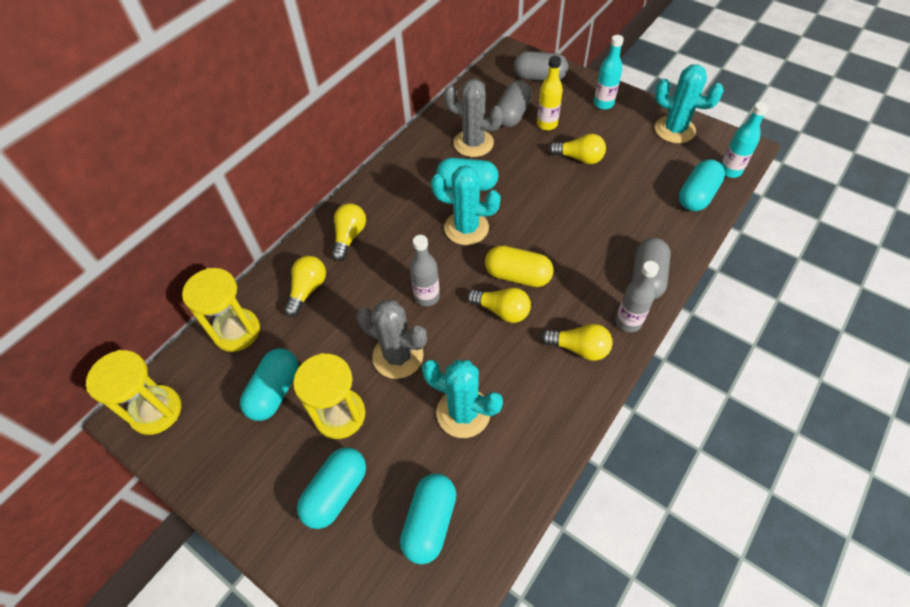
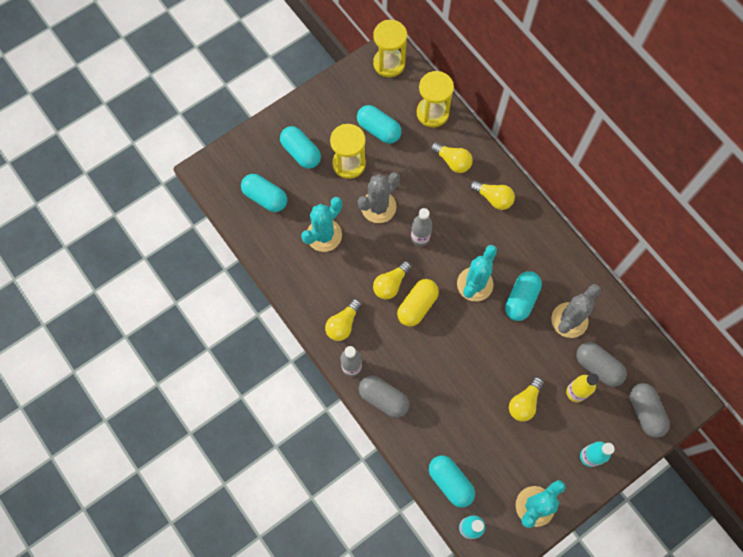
camera: 105 degrees right, 15 degrees up
grey capsule [514,51,568,81] -> grey capsule turned 45 degrees counterclockwise [630,383,670,438]

